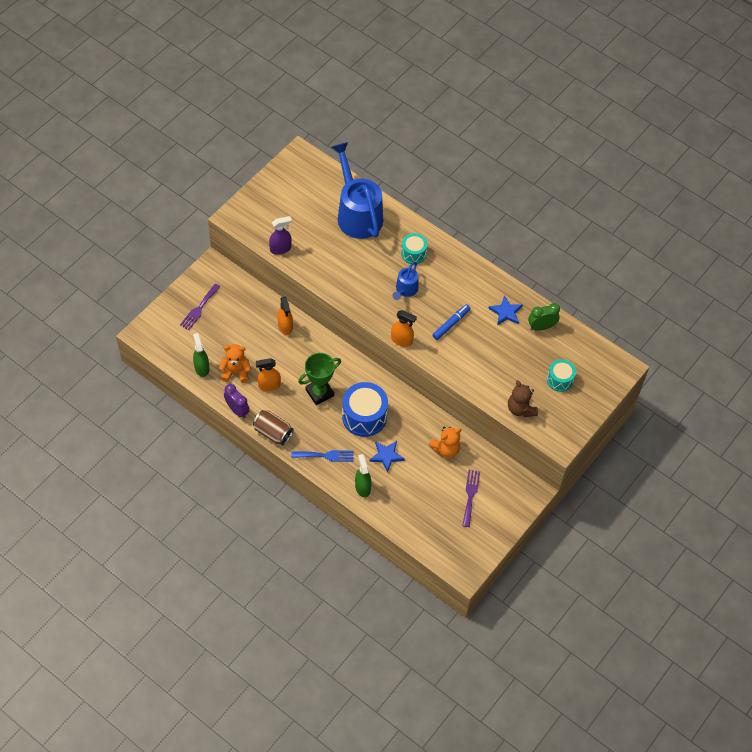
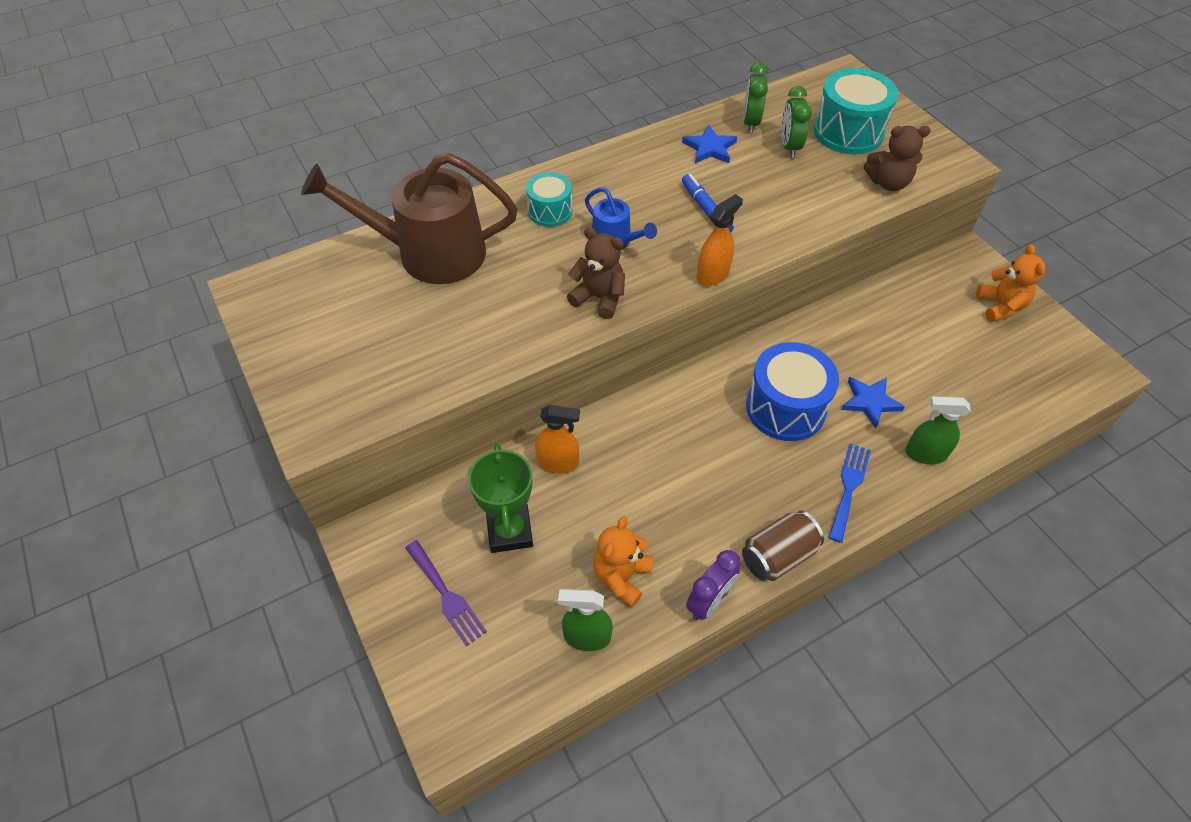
camera: 65 degrees left, 5 degrees down
purple clock [224,384,250,419] -> purple clock turned 150 degrees clockwise [686,550,741,620]
orange spray bottle [256,358,281,392] -> none
purple spray bottle [269,216,292,255] -> none
green trophy [298,353,341,405] -> green trophy moved to [468,443,533,553]
blue watering can [332,142,383,239] -> brown watering can [301,153,518,284]
orange teddy bear [429,427,462,458] -> orange teddy bear moved to [976,244,1045,322]
purple fork [462,470,480,527] -> none
turquoise drum [547,359,576,392] -> turquoise drum [813,68,898,154], size x1.71
none -> brown teddy bear [567,227,625,319]
none -> green clock [781,86,812,158]

